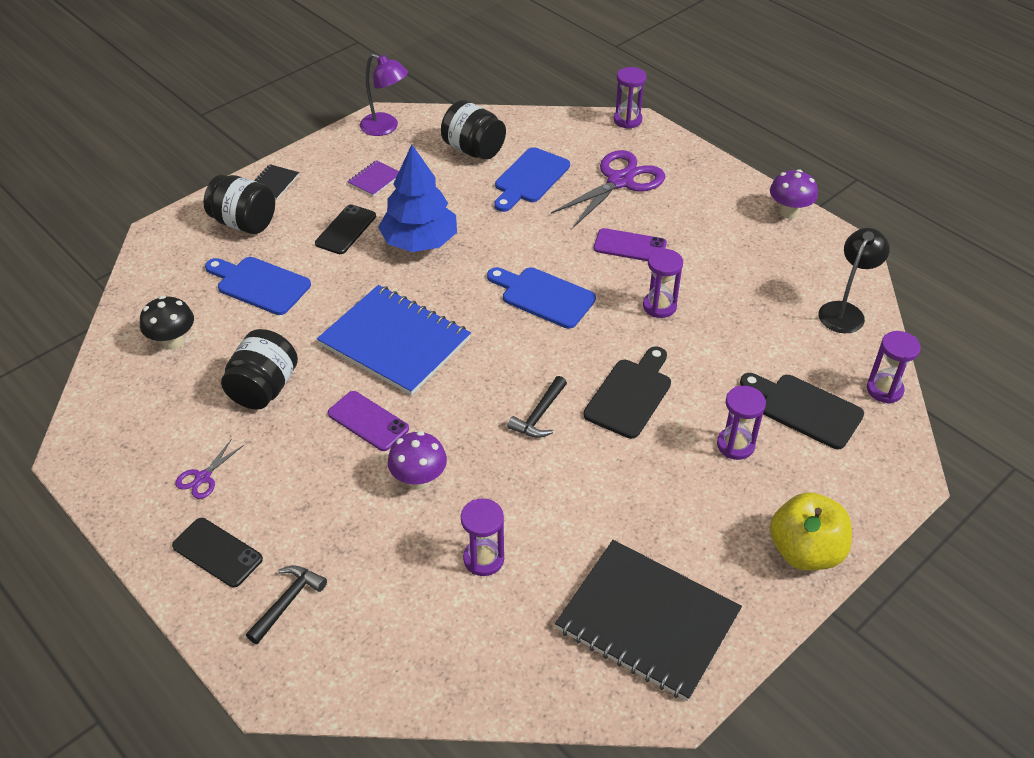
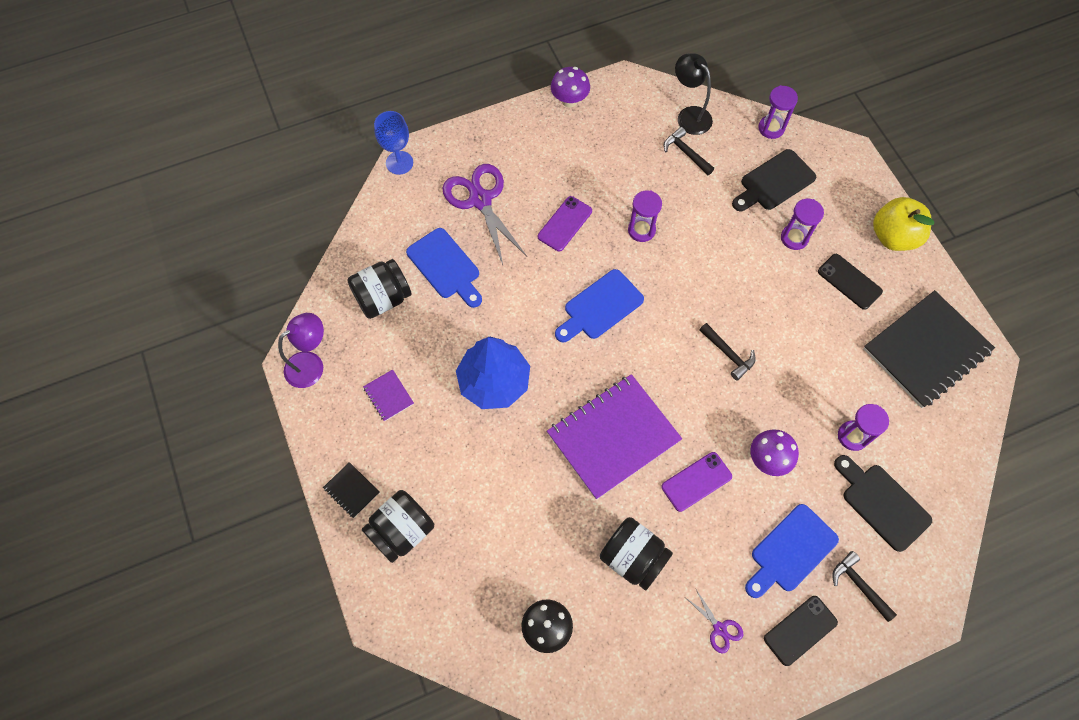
camera: 70 degrees left, 20 degrees up
blue cutting board [205,257,311,315] -> blue cutting board moved to [745,504,839,598]
black phone [315,204,376,254] -> black phone moved to [818,254,883,310]
blue notebook [317,285,471,396] -> purple notebook [547,374,682,500]
black cutting board [584,346,671,439] -> black cutting board moved to [834,455,932,552]
purple hourglass [614,67,646,129] -> blue goblet [374,111,413,175]
none -> black hammer [664,127,714,175]

